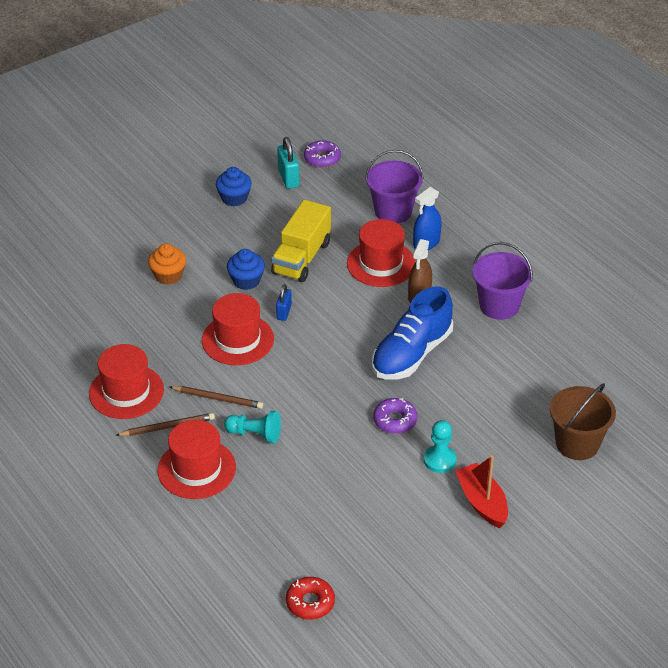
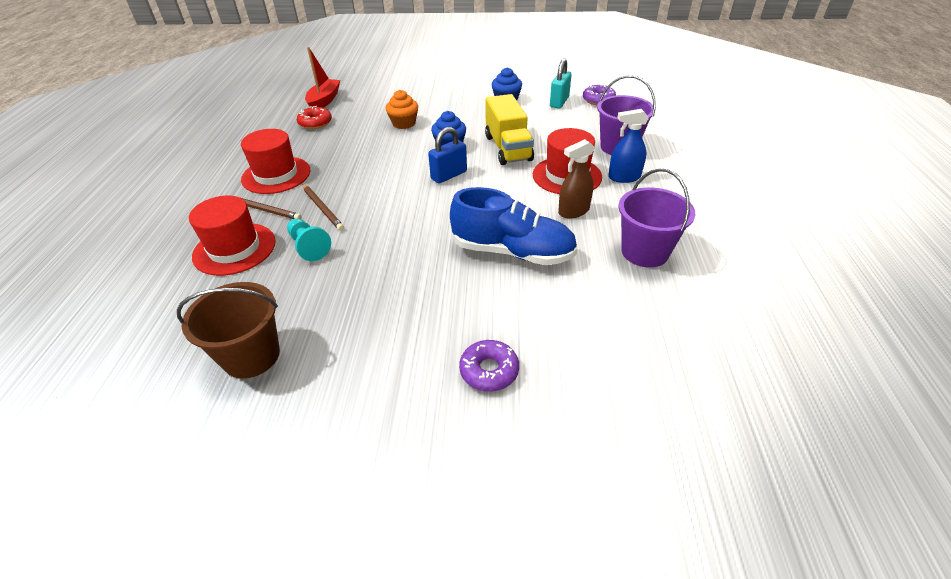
camera: 40 degrees right, 0 degrees up
red hat [202,293,274,365] -> none
yellow truck [271,200,331,282] -> yellow truck turned 75 degrees counterclockwise [485,94,534,165]
blue padlock [276,284,292,321] -> blue padlock [428,127,467,183], size x1.52
red donut [286,577,335,620] -> red donut moved to [297,106,332,129]
blue shoe [372,287,453,380] -> blue shoe turned 150 degrees counterclockwise [450,187,578,265]
purple donut [373,398,418,434] -> purple donut moved to [459,340,519,392]
turquoise pawn [424,420,456,473] -> none
red boat [455,455,508,528] -> red boat moved to [305,47,340,108]
brown bucket [550,383,616,460] -> brown bucket moved to [177,282,280,379]

